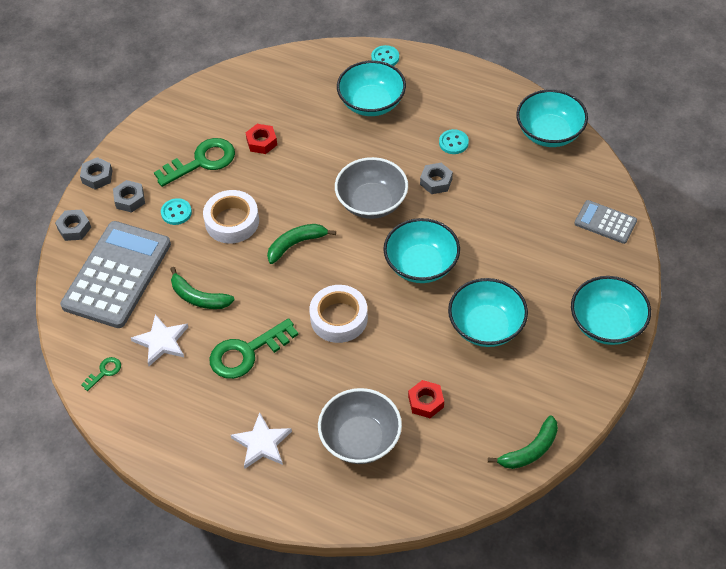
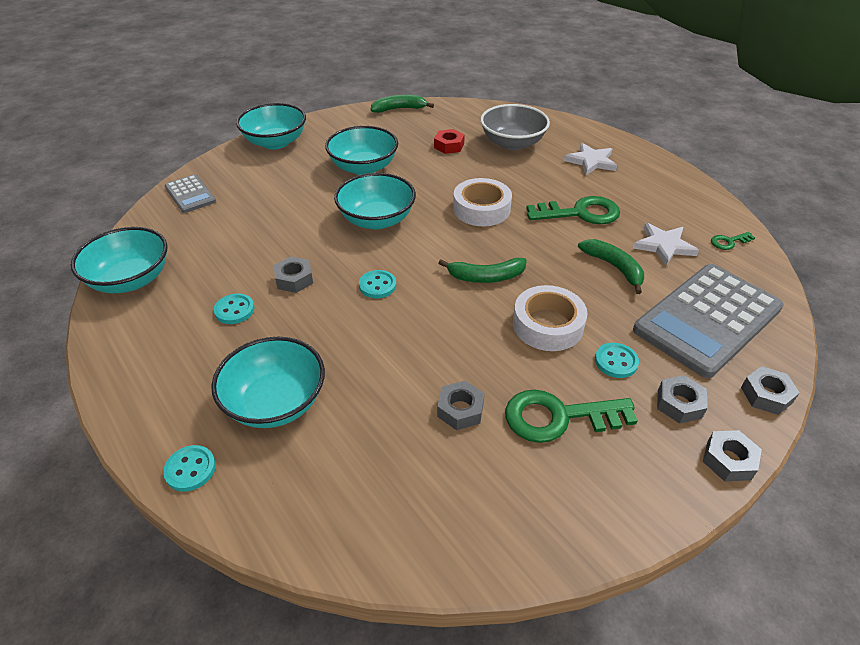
camera: 155 degrees left, 10 degrees down
red nut [246,124,277,154] -> grey nut [437,381,485,430]
grey bowl [335,157,408,219] -> turquoise button [359,270,396,298]

